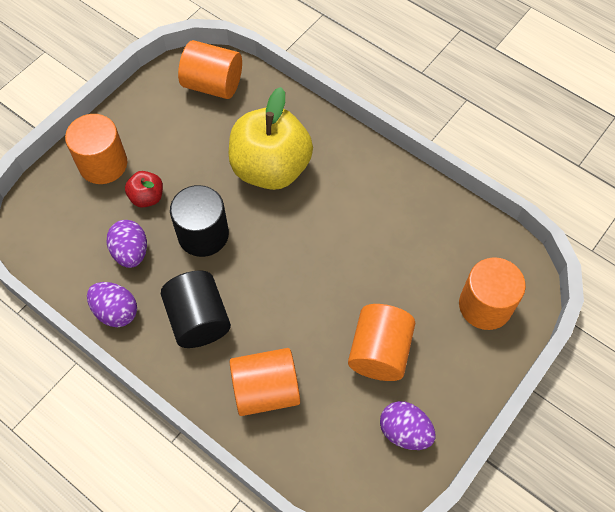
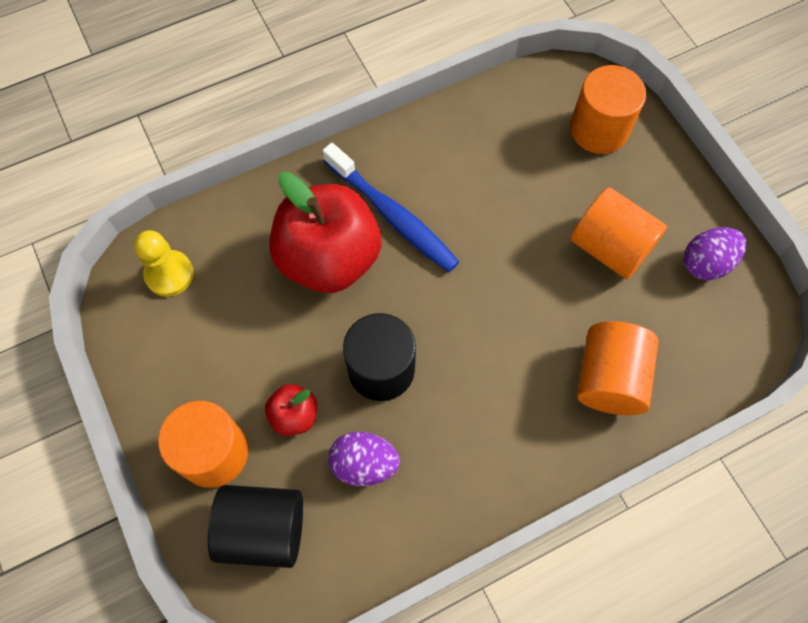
camera: 65 degrees left, 5 degrees up
purple egg [87,282,137,327] -> none
black cylinder [161,271,231,348] -> black cylinder moved to [208,485,303,568]
orange cylinder [178,40,242,99] -> yellow pawn [134,230,194,297]
yellow apple [229,87,313,190] -> red apple [269,172,382,293]
none -> blue toothbrush [322,143,459,272]

